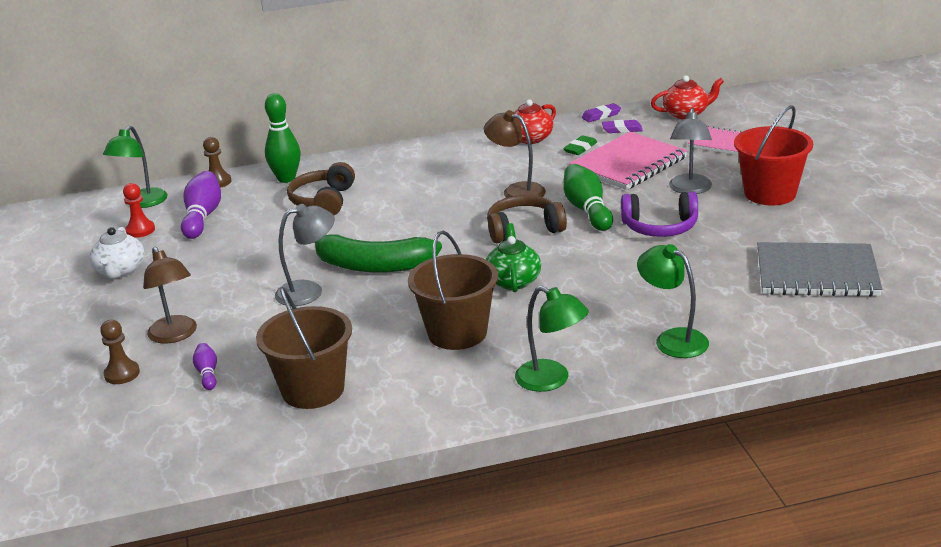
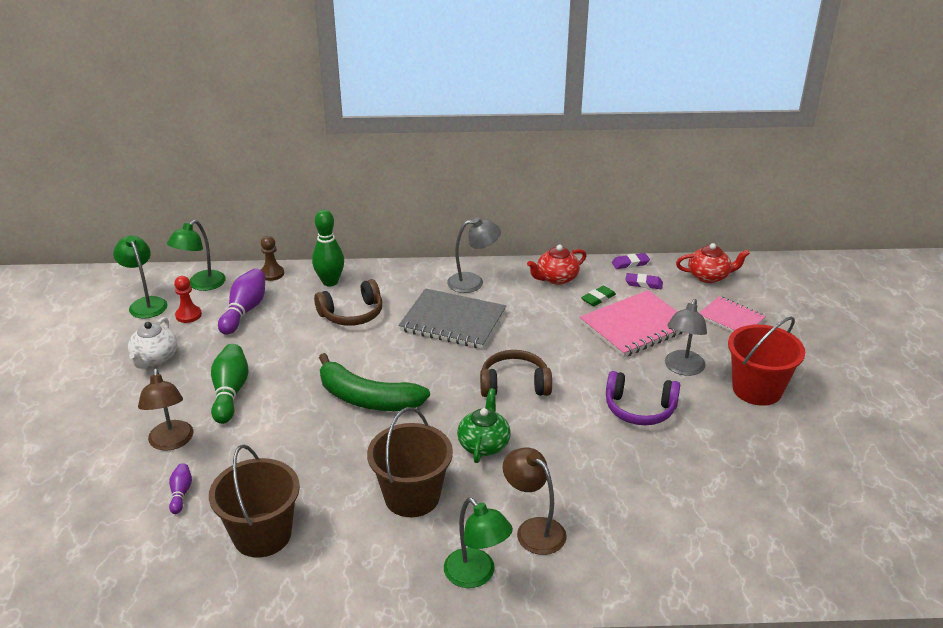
camera: 10 degrees right, 5 degrees up
brown pawn [100,320,140,384] -> none
grey lamp [275,204,335,306] -> grey lamp moved to [447,217,501,293]
brown headphones [287,162,355,215] -> brown headphones turned 135 degrees counterclockwise [314,279,382,326]
brown lamp [484,110,546,198] -> brown lamp moved to [503,447,567,555]
green bowling pin [563,164,613,231] -> green bowling pin moved to [211,344,248,424]
green lamp [637,244,709,358] -> green lamp moved to [113,236,168,319]
grey notebook [757,242,882,297] -> grey notebook moved to [399,288,506,349]

